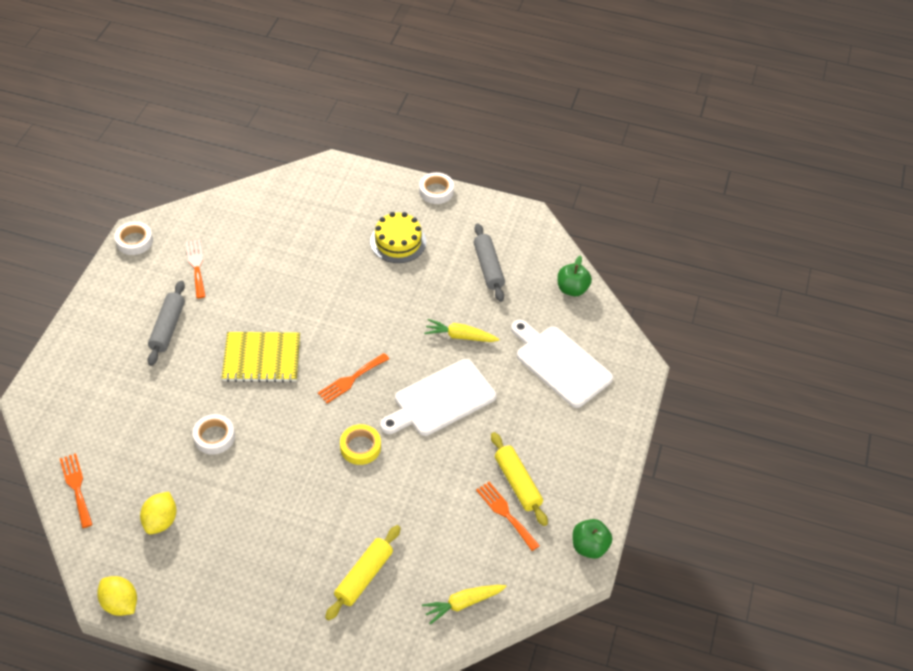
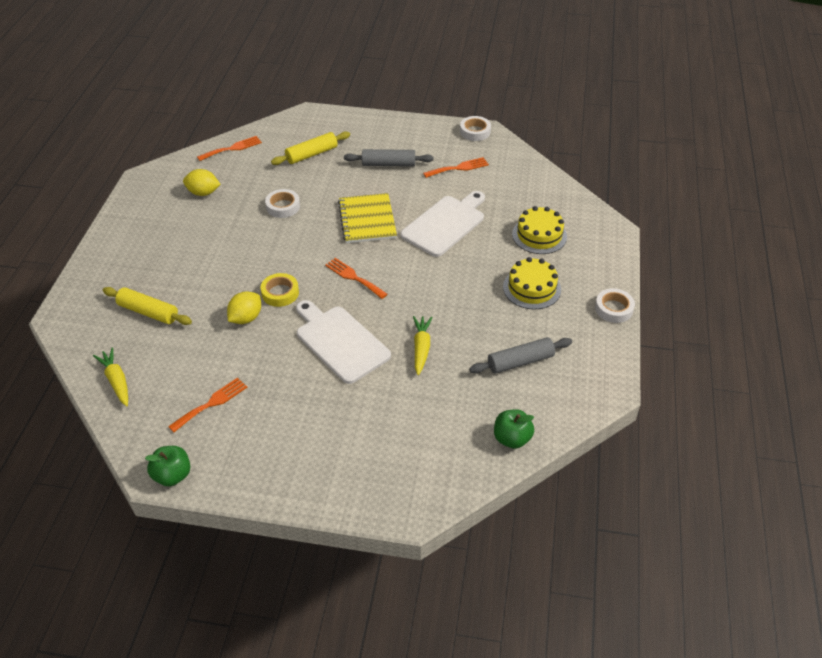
camera: 85 degrees right, 5 degrees down
yellow lemon [97,576,137,616] -> yellow lemon moved to [227,291,261,324]
yellow rolling pin [491,432,548,526] -> yellow rolling pin moved to [271,131,350,165]
white cutting board [511,320,613,408] -> white cutting board moved to [400,191,485,257]
none -> yellow cake [512,206,567,254]

